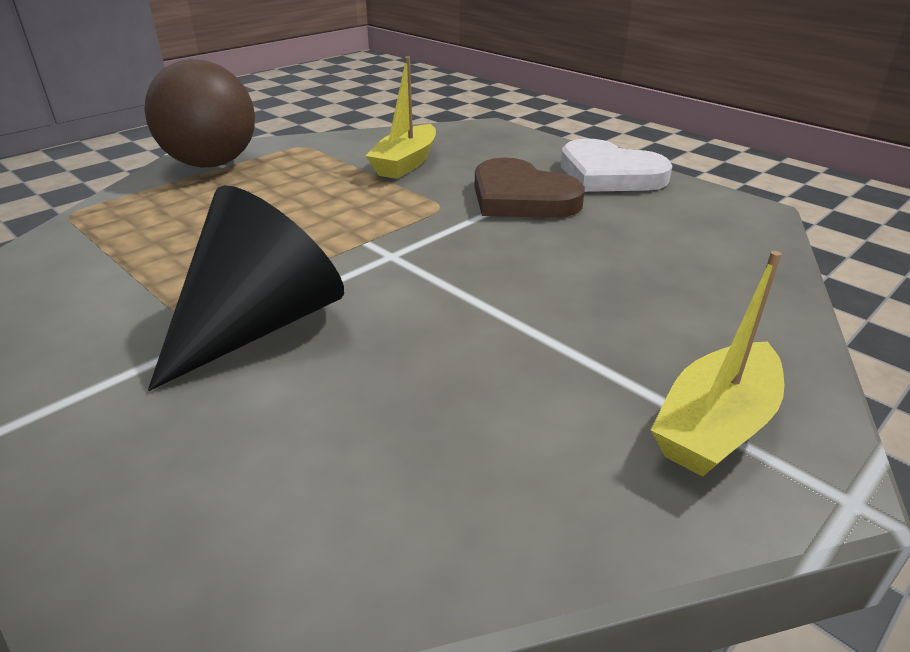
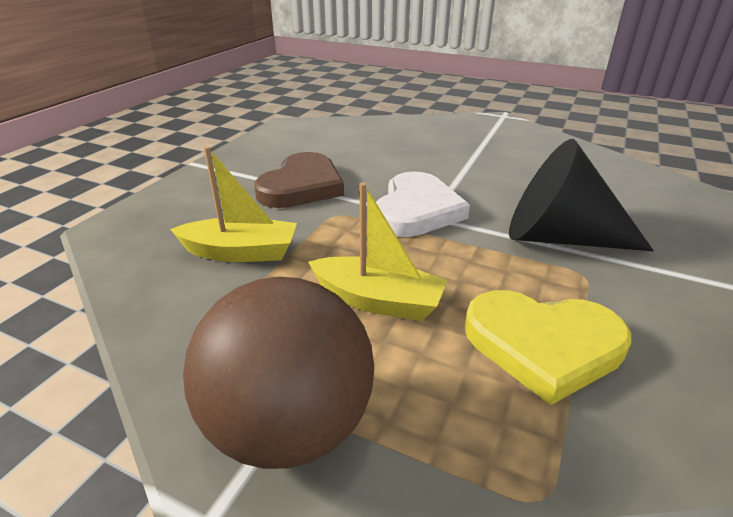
camera: 110 degrees left, 0 degrees up
white heart [561,139,672,192] -> white heart moved to [376,171,470,237]
yellow boat [651,251,784,477] -> yellow boat moved to [308,183,448,321]
none -> yellow heart [465,290,631,405]

